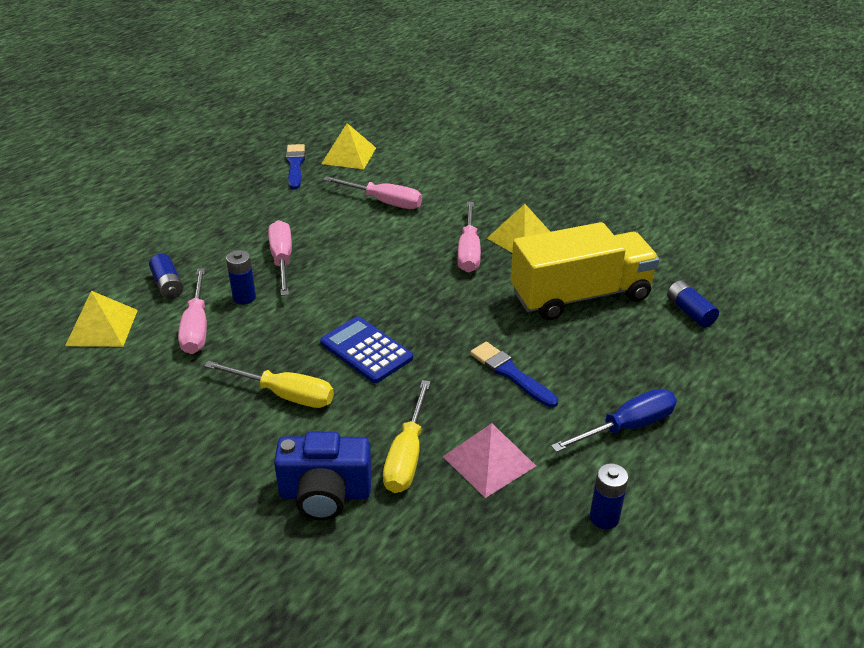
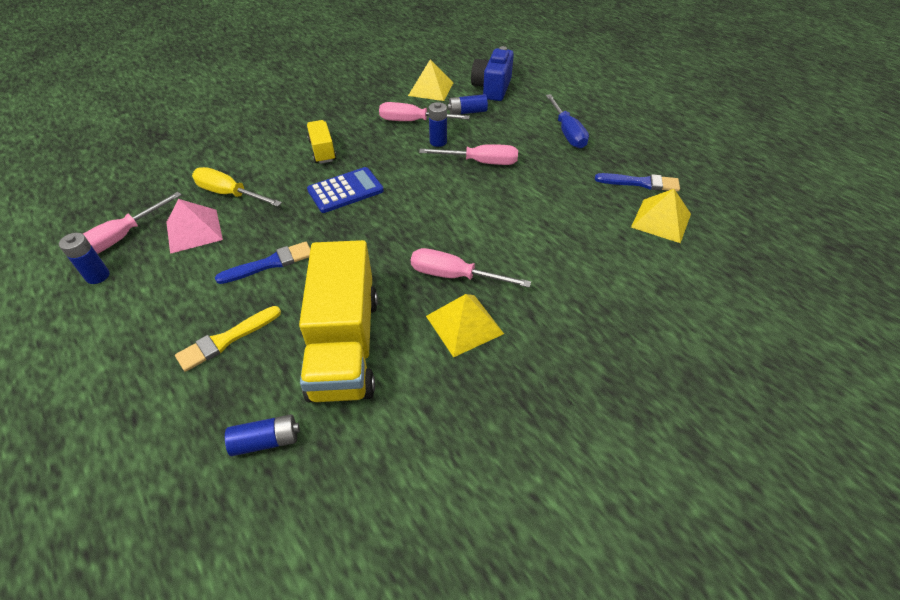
camera: 105 degrees right, 10 degrees up
yellow screwdriver [204,361,334,408] -> yellow truck [307,120,337,164]
blue camera [274,432,372,521] -> blue camera moved to [471,46,514,101]
pink screwdriver [323,176,422,209] -> pink screwdriver moved to [83,192,182,254]
blue screwdriver [551,389,677,452] -> blue screwdriver moved to [546,94,589,148]
none -> yellow brush [175,306,281,372]

